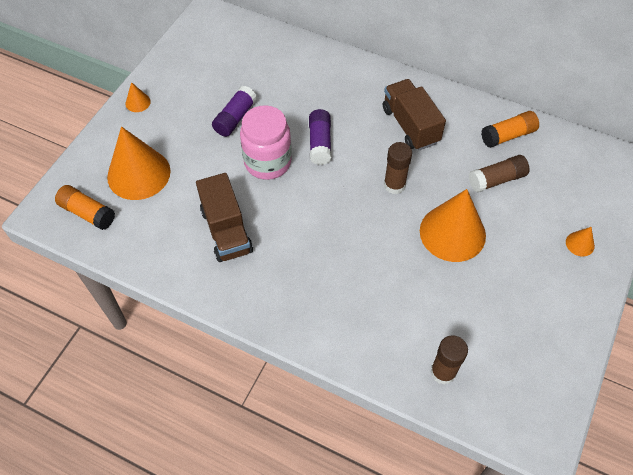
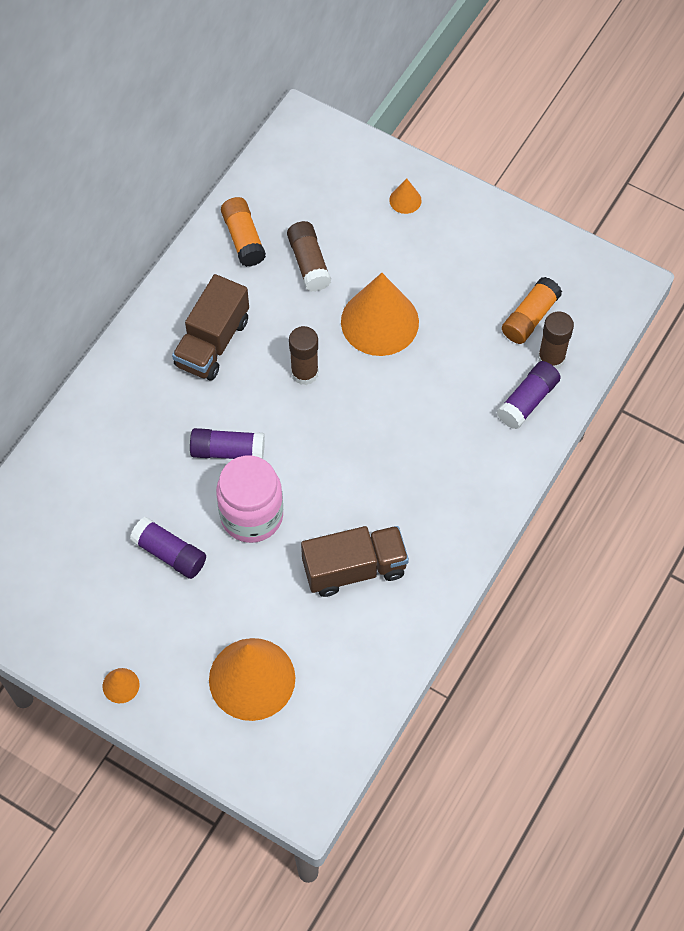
camera: 85 degrees left, 5 degrees up
orange glue stick [55,185,115,230] -> orange glue stick moved to [502,277,562,344]
brown truck [383,79,446,150] -> brown truck turned 45 degrees counterclockwise [172,274,249,381]
none -> purple glue stick [497,361,561,429]

